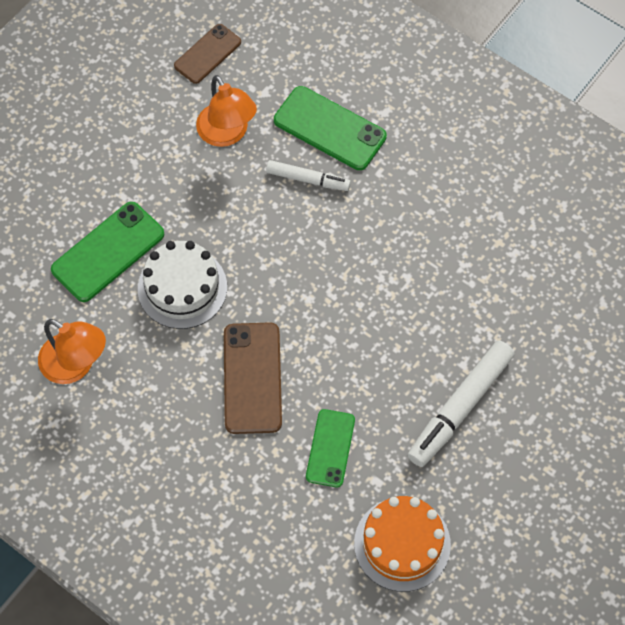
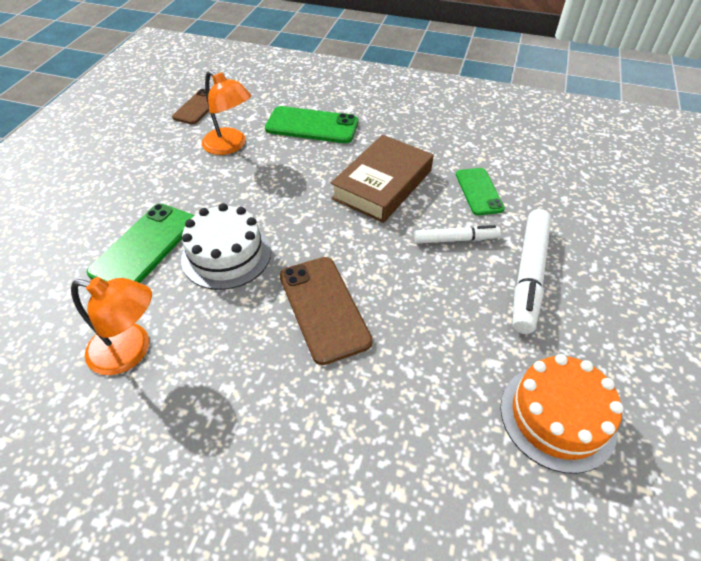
camera: 20 degrees left, 15 degrees down
white marker [266,160,351,191] -> white marker moved to [414,225,501,244]
green phone [306,409,355,487] -> green phone moved to [456,168,505,215]
none -> brown book [331,135,433,223]

